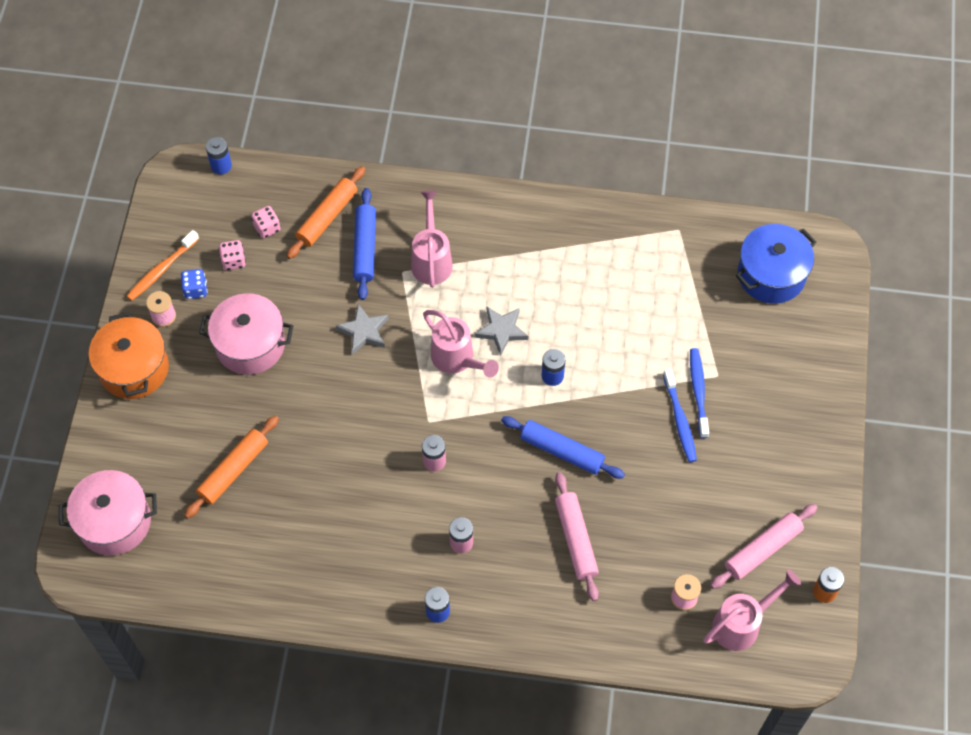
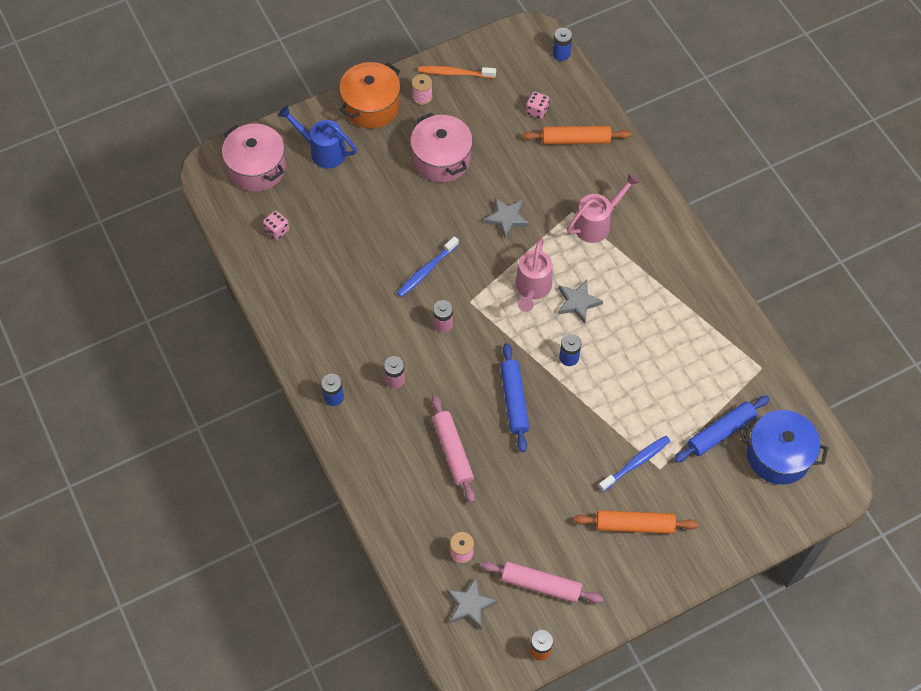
camera: 55 degrees right, 0 degrees up
blue dice [180,269,208,299] -> none
orange rolling pin [184,416,279,518] -> orange rolling pin moved to [574,510,698,534]
pink dice [219,240,246,271] -> pink dice moved to [263,211,289,240]
blue rolling pin [353,188,376,300] -> blue rolling pin moved to [674,396,770,462]
pink rolling pin [555,472,599,601] -> pink rolling pin turned 60 degrees counterclockwise [431,395,475,503]
blue toothbrush [663,369,697,462] -> blue toothbrush moved to [397,236,459,297]
pink watering can [703,569,801,651] -> grey star [447,578,498,630]
none -> blue watering can [278,105,357,169]

